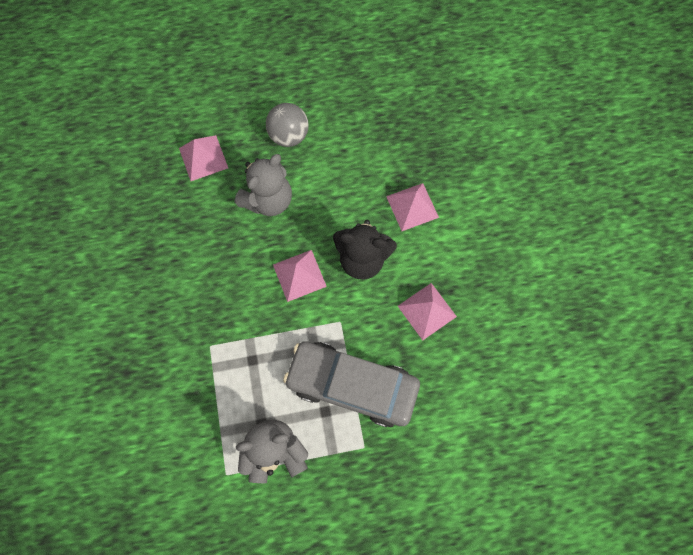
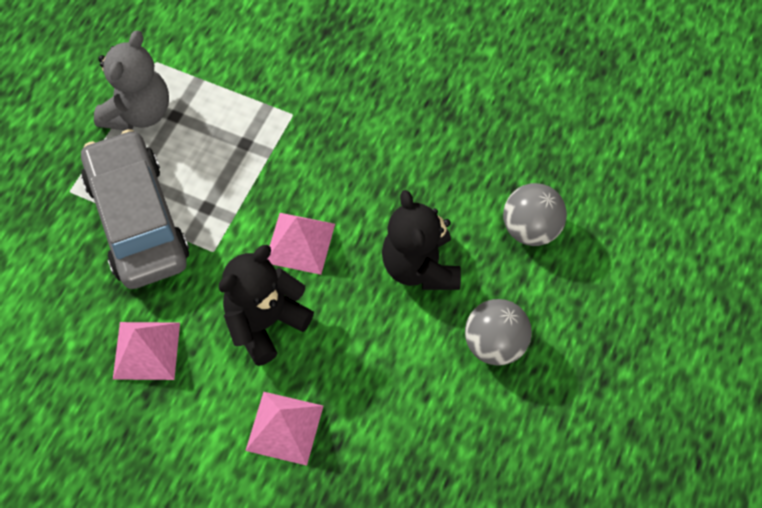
camera: 125 degrees right, 10 degrees down
pink pyramid [179,135,228,181] -> grey ball [503,183,567,246]
grey teddy bear [234,154,292,216] -> black teddy bear [382,190,461,290]
grey car [283,342,420,427] -> grey car turned 75 degrees counterclockwise [81,129,189,289]

